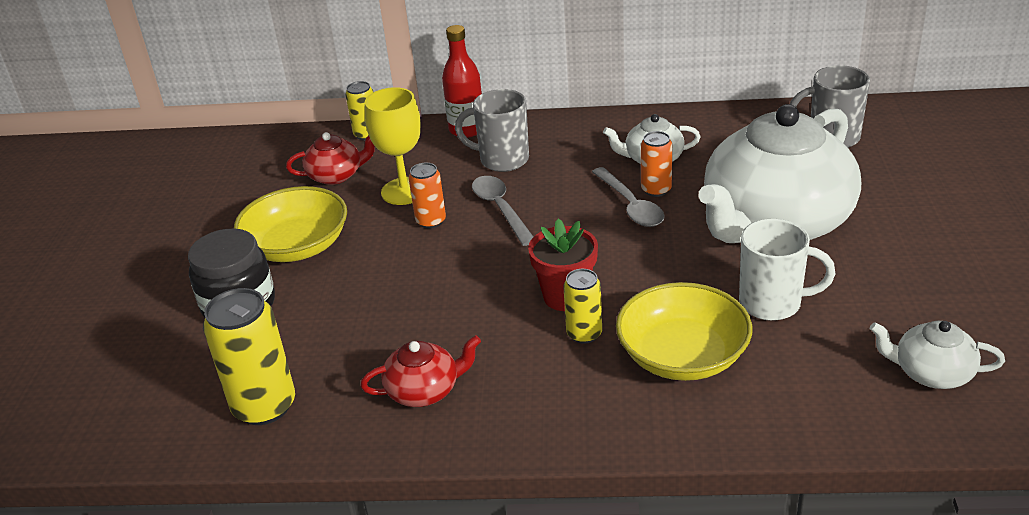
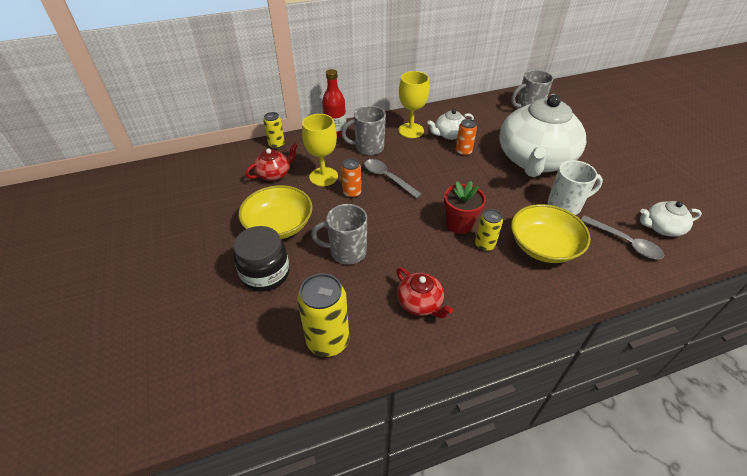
camera: 25 degrees left, 10 degrees up
red teapot [360,335,481,407] -> red teapot turned 90 degrees clockwise [396,267,453,318]
grey spoon [592,167,665,227] -> grey spoon moved to [580,215,664,259]
none -> grey mug [311,204,367,265]
none -> yellow goblet [398,71,429,138]

